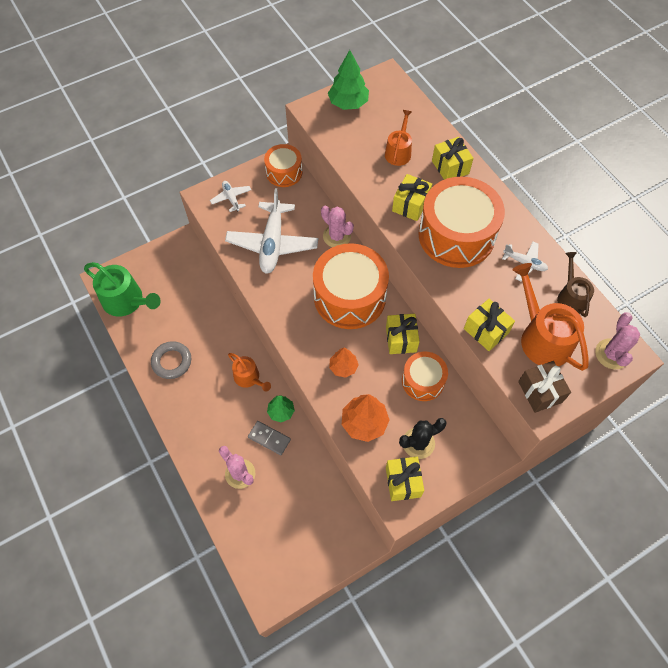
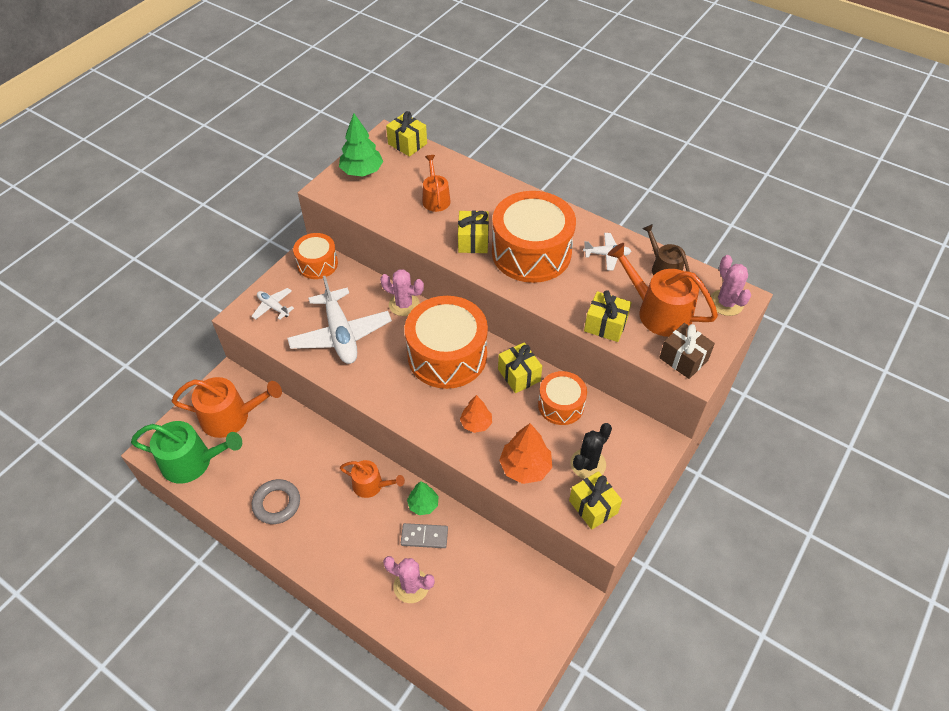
camera: 25 degrees left, 10 degrees down
yellow gift [432,137,473,180] -> yellow gift moved to [386,111,427,157]
none -> orange watering can [172,377,282,438]

